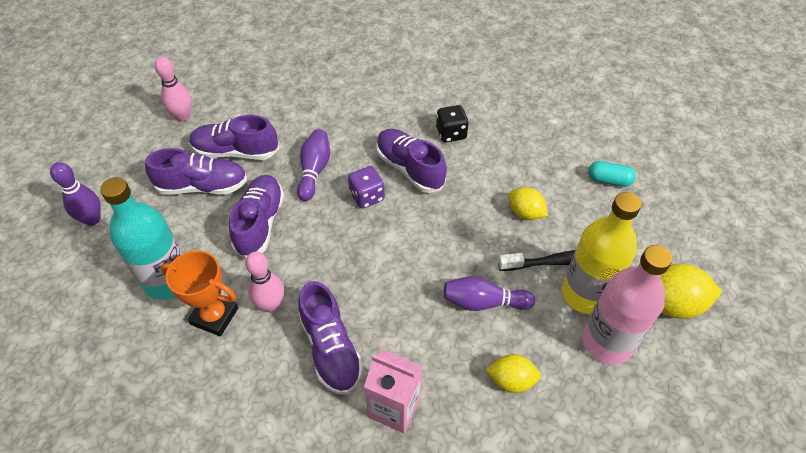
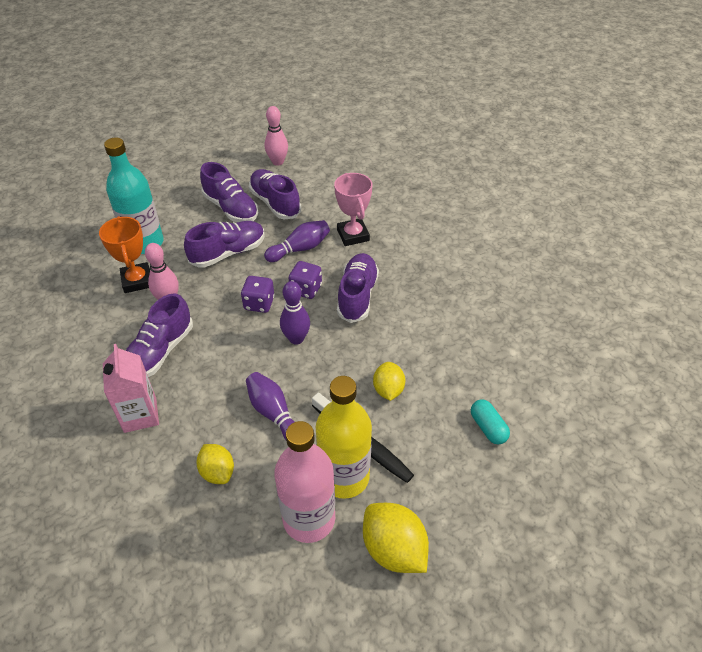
camera: 50 degrees right, 5 degrees down
purple bowling pin [50,162,101,226] -> purple bowling pin moved to [280,281,310,345]
black dice [436,105,469,143] -> none
none -> purple dice [241,276,275,313]
none -> pink trophy [334,173,372,246]

